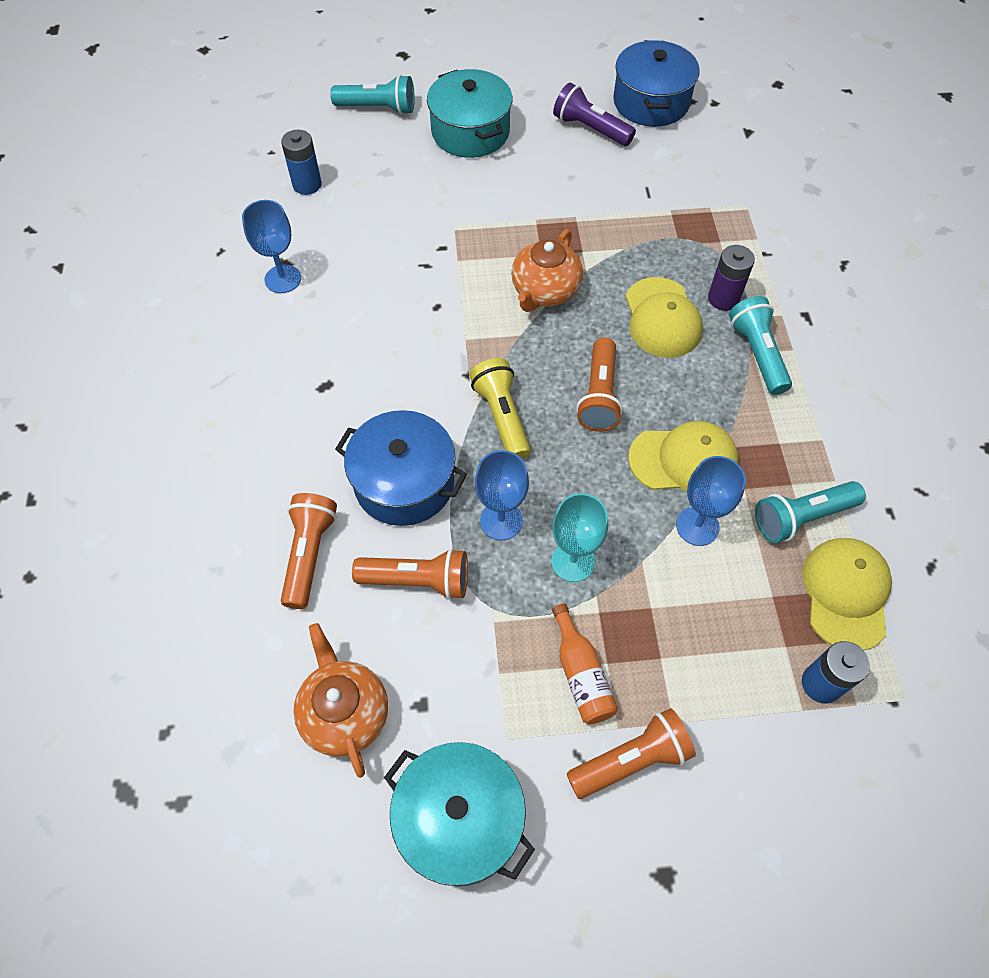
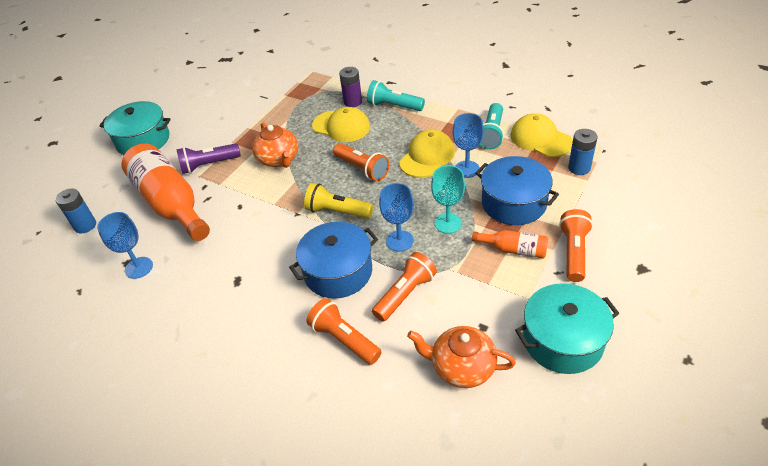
camera: 50 degrees left, 15 degrees down
turquoise flashlight [330,75,415,115] -> none
purple flashlight [553,83,636,146] -> purple flashlight moved to [176,144,241,174]
blue pot [613,40,700,127] -> blue pot moved to [475,156,559,225]
none -> orange bottle [121,144,210,241]

